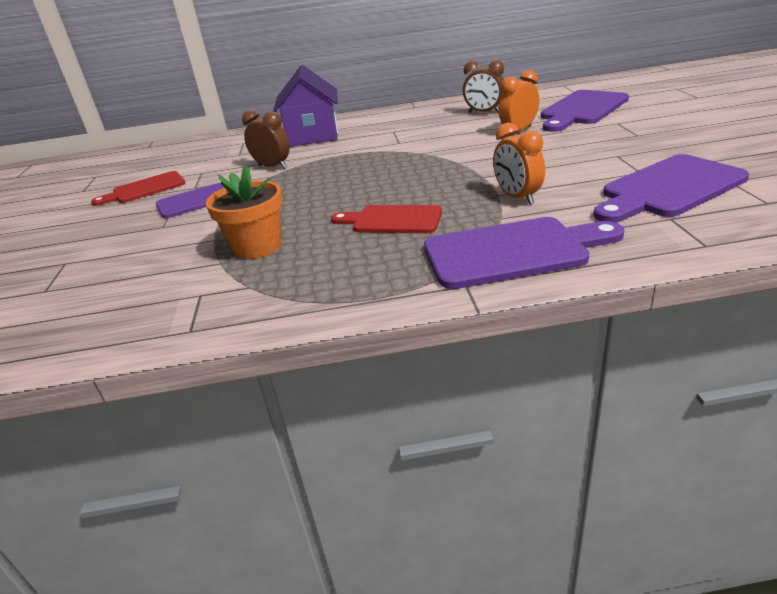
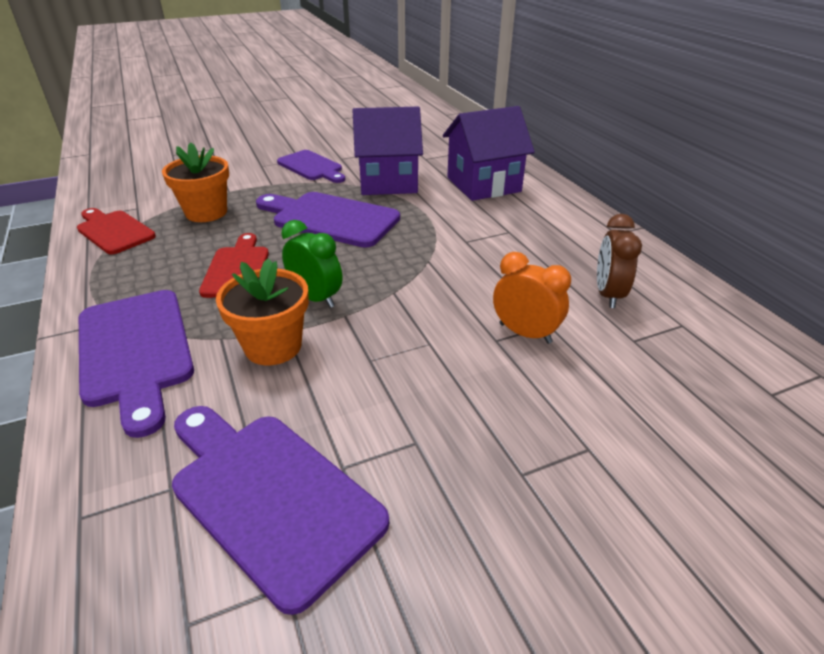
camera: 70 degrees right, 5 degrees up
red cutting board [91,171,185,206] -> red cutting board moved to [77,208,156,254]
brown clock [242,110,290,169] -> purple house [352,106,423,195]
orange clock [493,123,545,205] -> orange flower pot [216,258,309,366]
purple cutting board [541,90,629,132] -> purple cutting board moved to [256,192,400,248]
none -> green clock [282,220,342,308]

